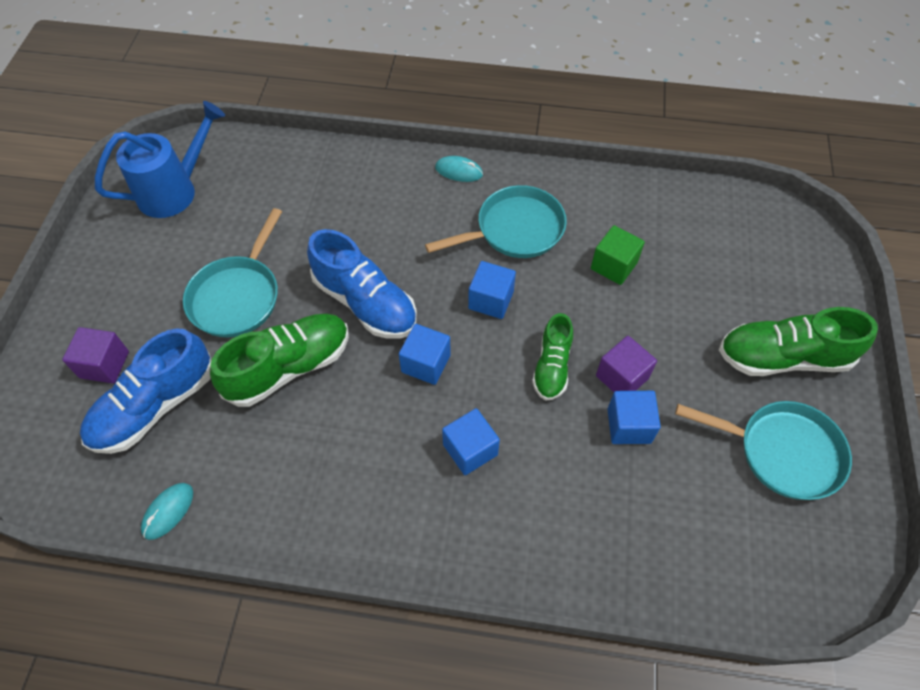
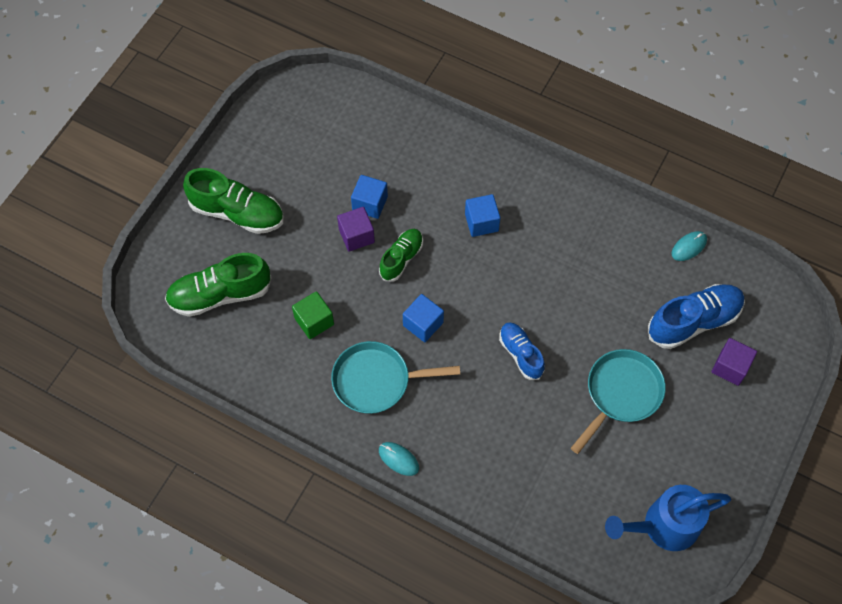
camera: 160 degrees left, 5 degrees up
green shoe [210,314,349,407] -> green shoe moved to [165,253,272,317]
blue shoe [307,229,417,339] -> blue shoe [499,322,545,380], size x0.62
blue cube [399,324,451,385] -> none
turquoise pan [675,401,852,500] -> none

